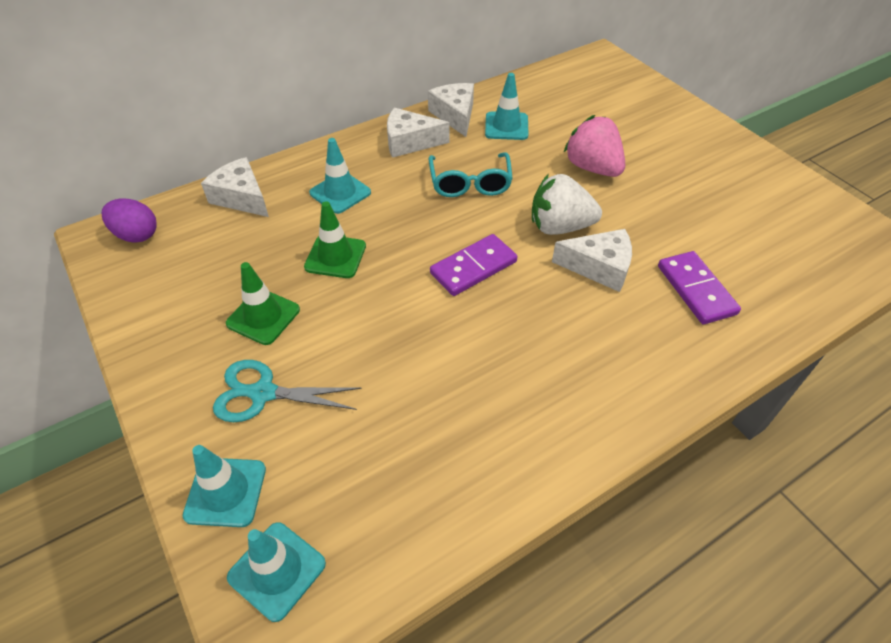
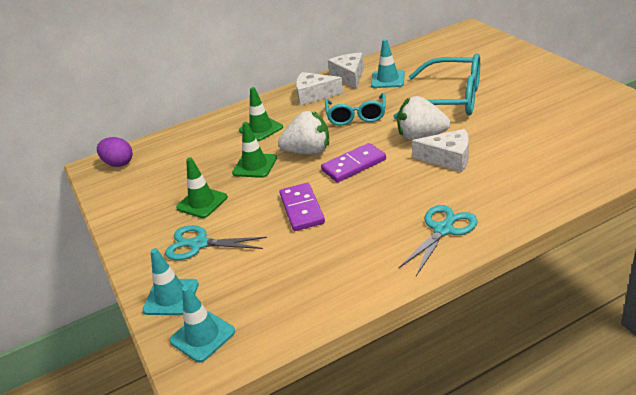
camera: 10 degrees right, 15 degrees down
white cheese [201,157,269,217] -> none
turquoise traffic cone [309,138,371,214] -> green traffic cone [239,87,283,141]
pink strawberry [564,115,625,177] -> turquoise glasses [393,53,480,119]
purple domino [658,251,741,324] -> purple domino moved to [280,183,325,231]
none -> white strawberry [278,111,329,155]
none -> turquoise scissors [398,205,478,276]

